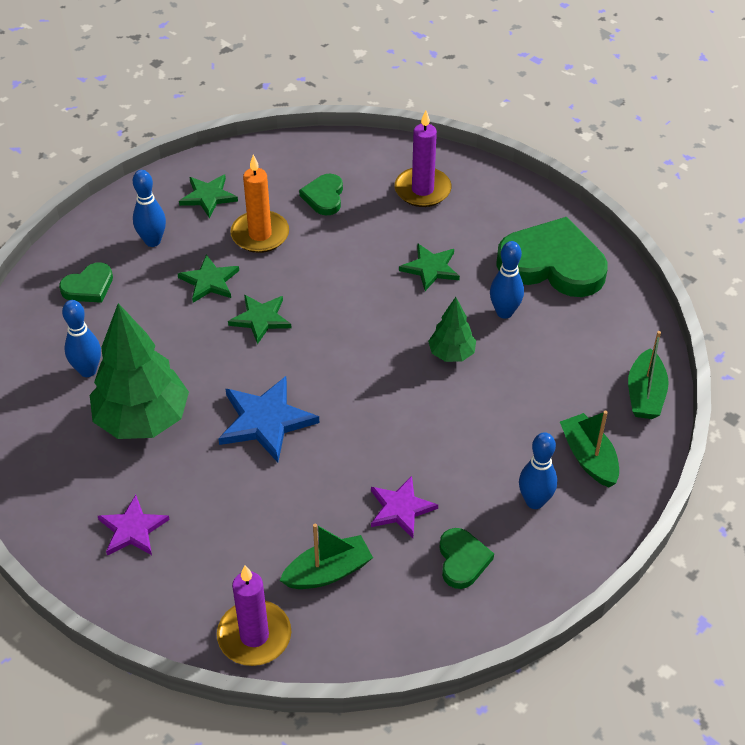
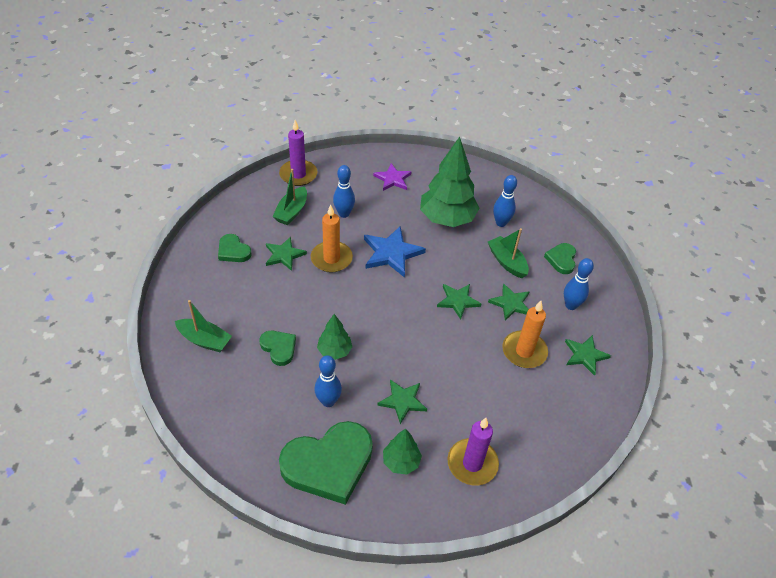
camera: 135 degrees right, 0 degrees up
green heart [299,174,343,215] -> green heart moved to [259,331,296,366]
purple star [371,476,438,538] -> green star [266,237,307,271]
blue bowling pin [519,432,557,509] -> blue bowling pin moved to [333,165,355,218]
green boat [628,331,669,419] -> green boat moved to [488,228,529,278]
none -> orange candle [311,204,353,273]
none -> green tree [383,428,422,475]

